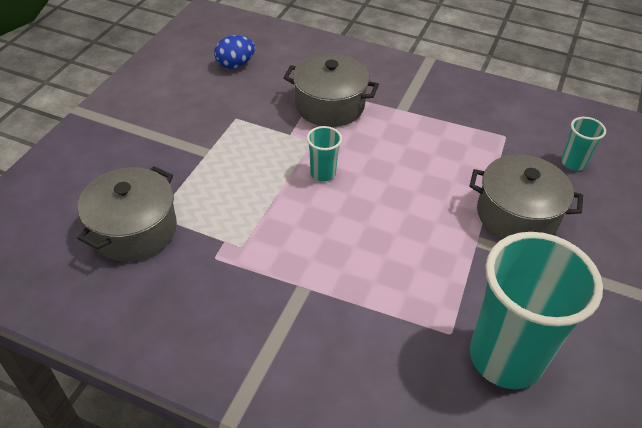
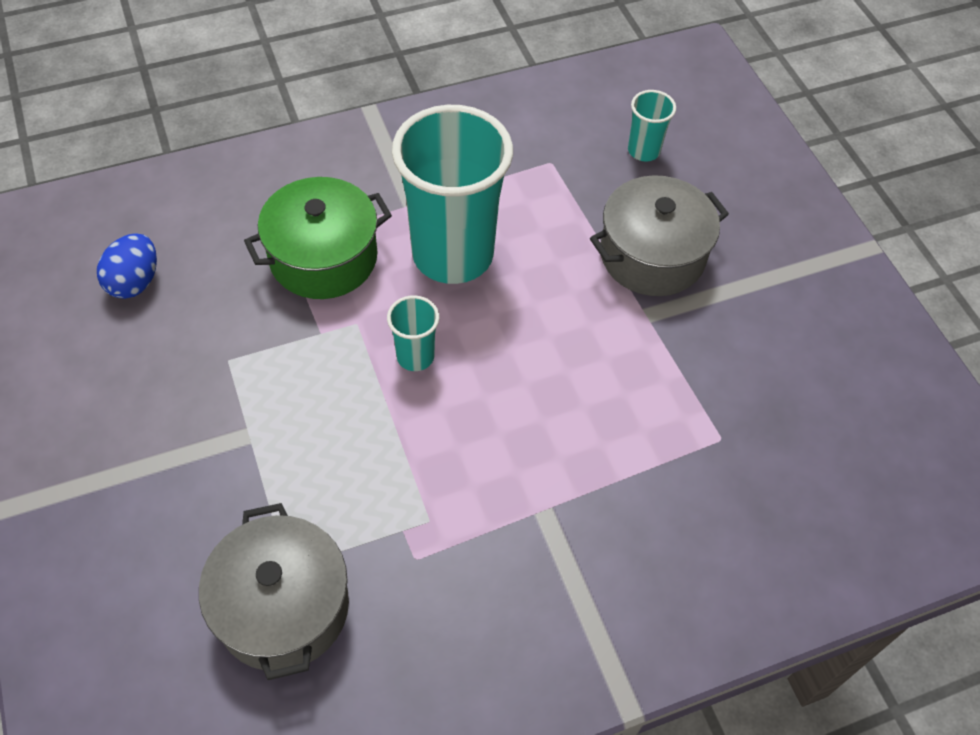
camera: 45 degrees left, 10 degrees up
grey pot [283,53,379,127] -> green pot [244,177,392,299]
turquoise cup [470,232,603,389] -> turquoise cup moved to [392,105,513,284]

